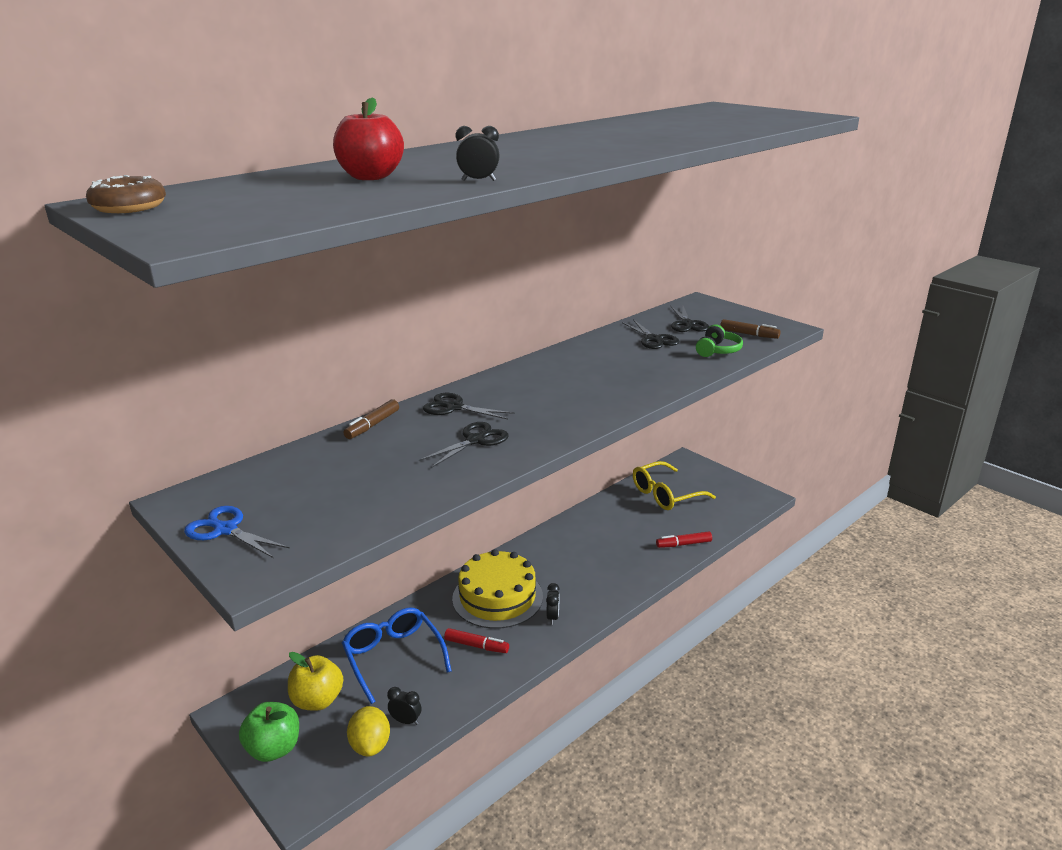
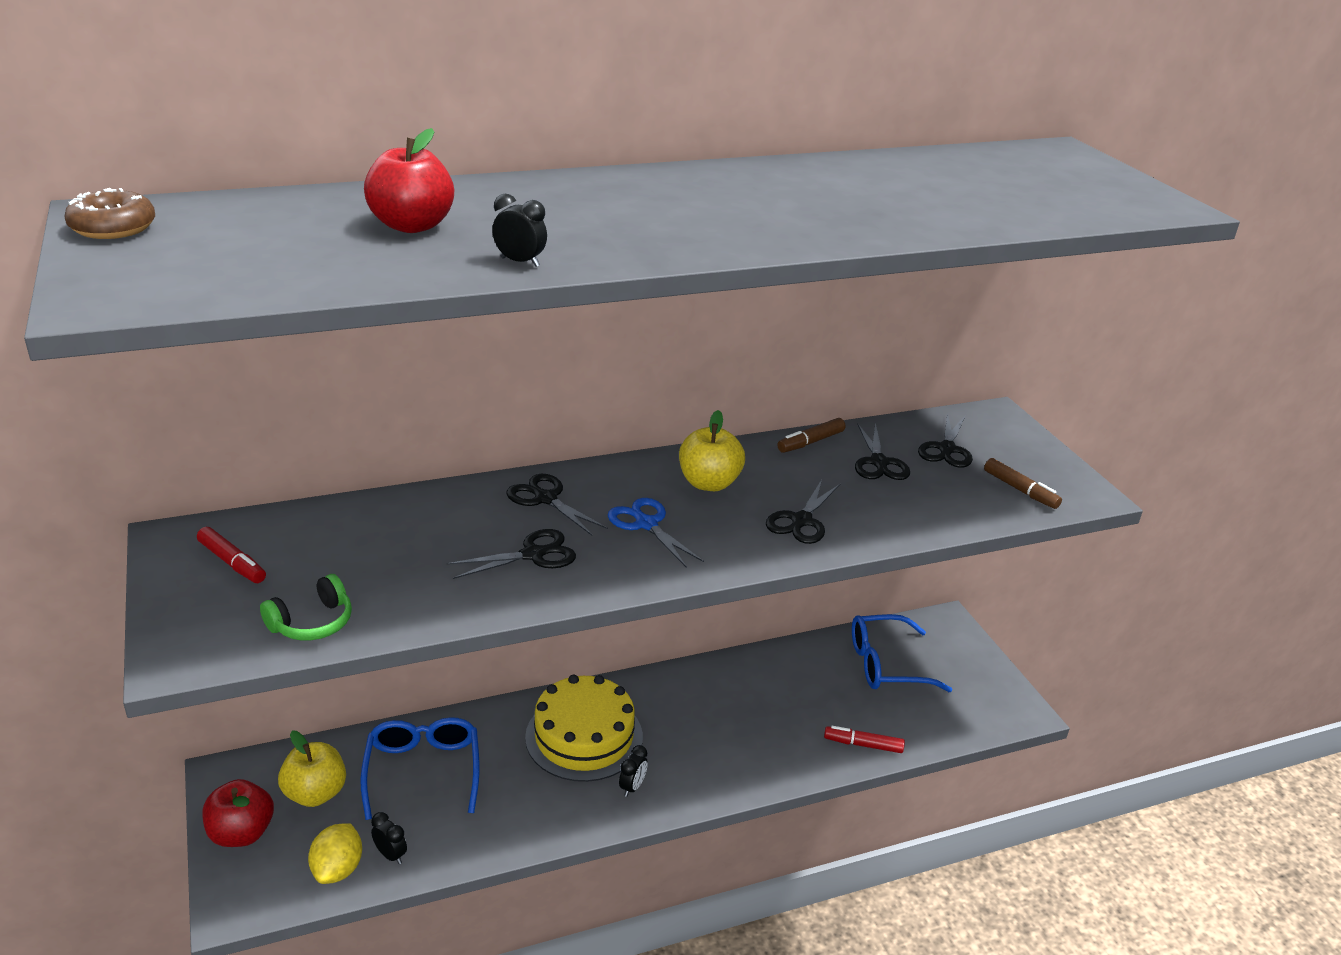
camera: 20 degrees right, 5 degrees up
blue scissors [184,506,290,558] -> blue scissors moved to [608,498,704,568]
green apple [239,702,299,762] -> red apple [202,779,274,847]
brown marker [343,399,399,439] -> brown marker moved to [777,418,846,453]
red marker [444,628,509,653] -> red marker moved to [197,527,266,583]
yellow glasses [633,461,716,510] -> blue glasses [852,614,953,692]
green headphones [696,324,743,357] -> green headphones moved to [260,574,352,641]
none -> yellow apple [679,410,745,491]
none -> black scissors [766,480,841,544]

